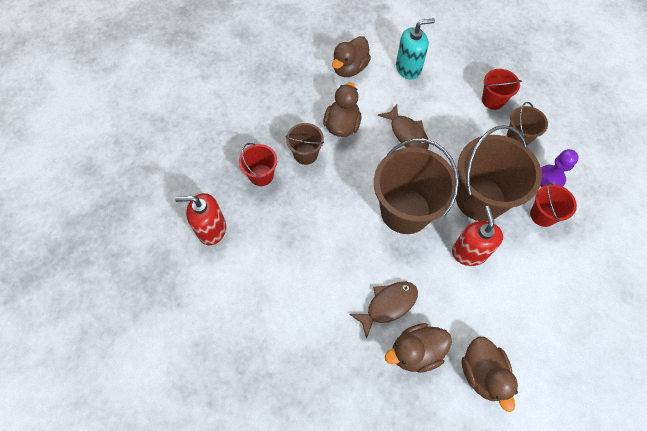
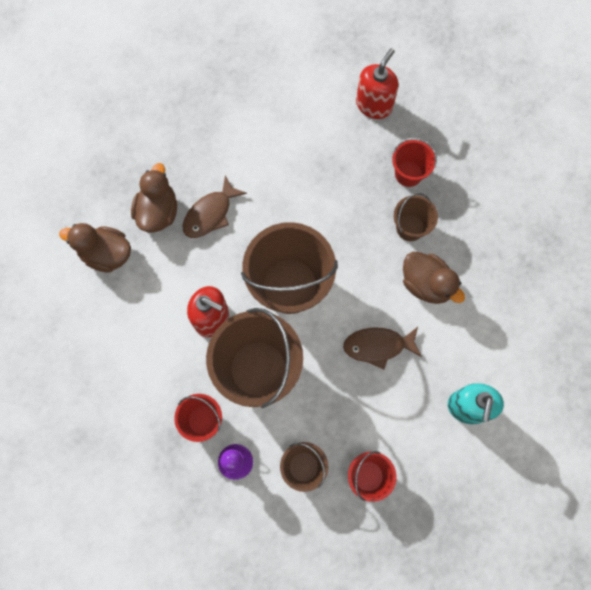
camera: 120 degrees right, 10 degrees up
brown duck [332,36,371,77] -> none
brown fish [349,282,418,339] -> brown fish turned 45 degrees clockwise [182,176,247,238]

